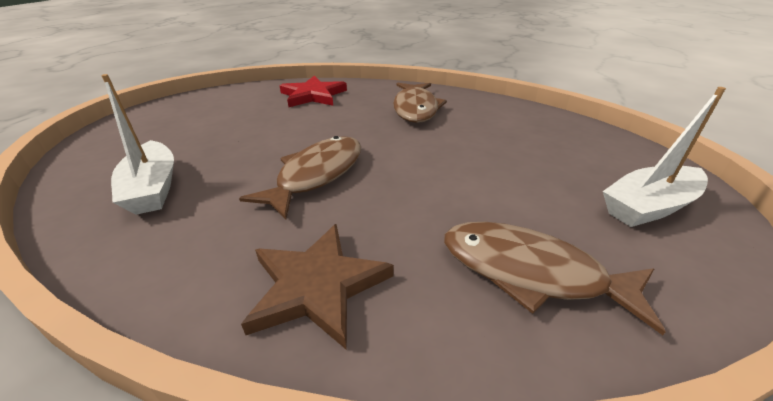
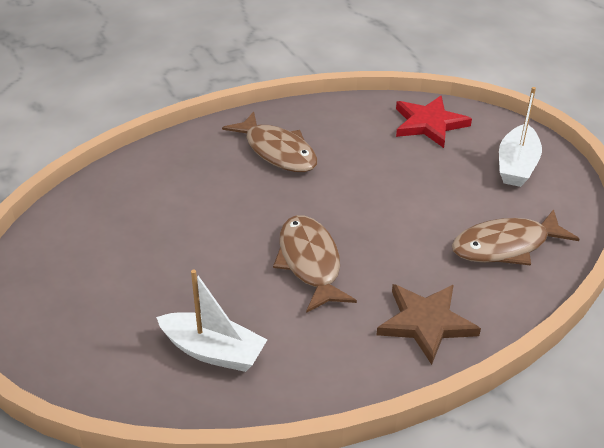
camera: 45 degrees left, 5 degrees up
red star [279,76,347,107] -> red star moved to [396,96,472,148]

